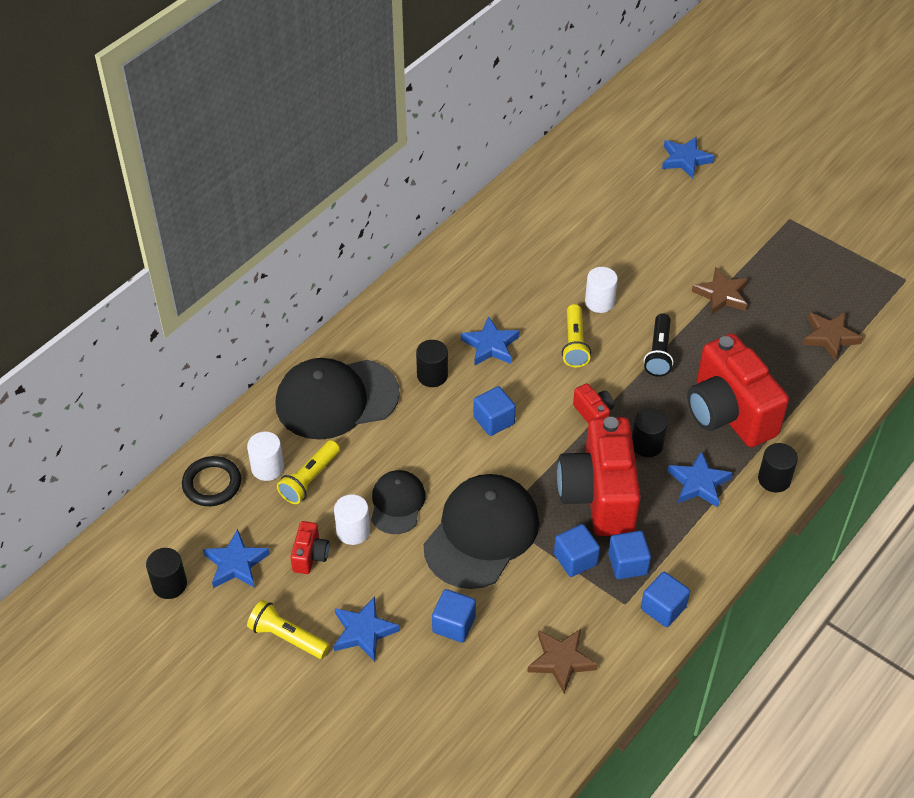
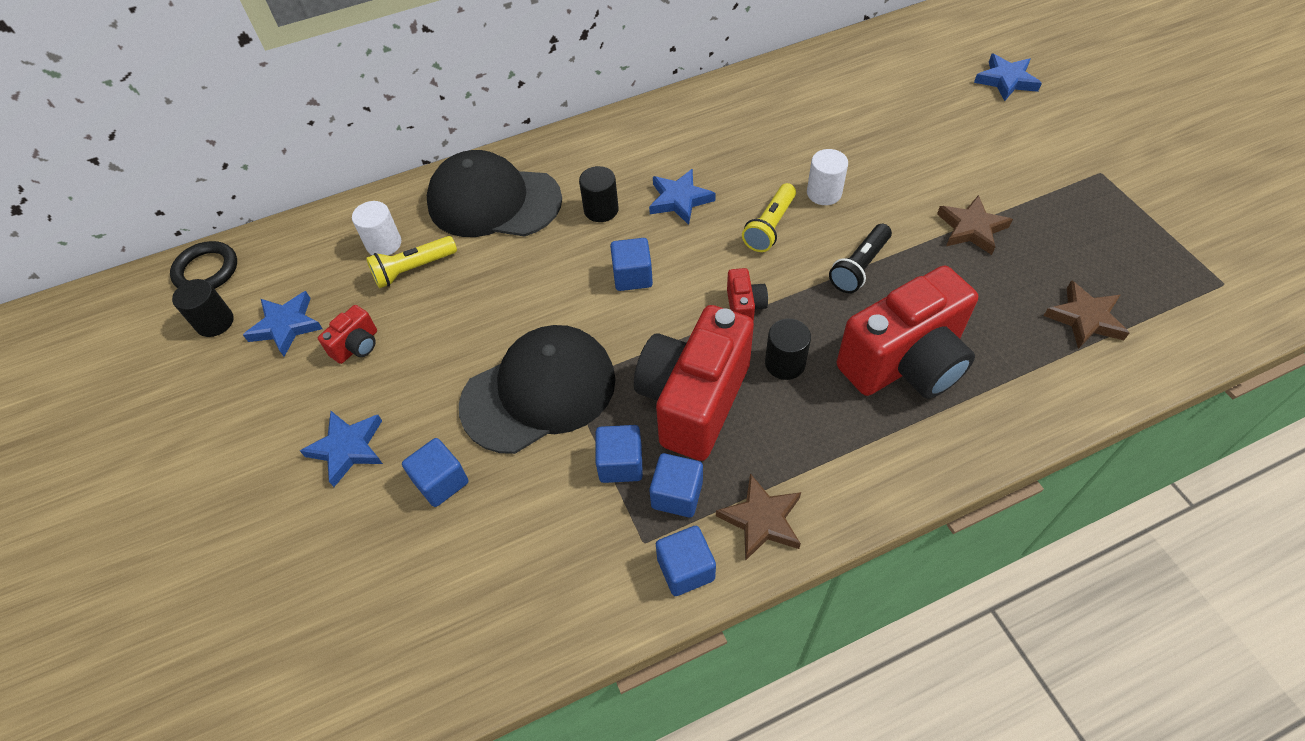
camera: 30 degrees right, 5 degrees up
black ring [182,456,241,506] -> black ring moved to [170,241,237,289]
yellow flashlight [247,600,330,659] -> none
white cylinder [334,494,370,545] -> none
black cap [371,470,425,534] -> none
brown star [527,629,598,693] -> brown star moved to [716,473,801,561]
blue star [667,451,733,508] -> none
red camera [687,334,789,447] -> red camera turned 120 degrees counterclockwise [837,266,978,399]
black cylinder [758,443,798,493] -> none

